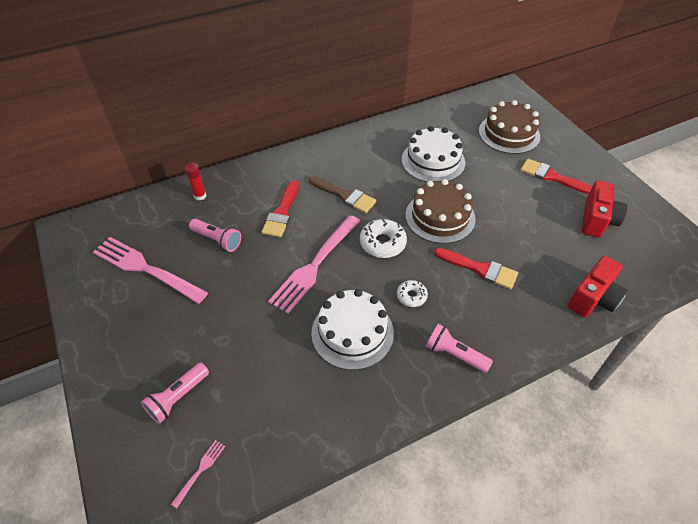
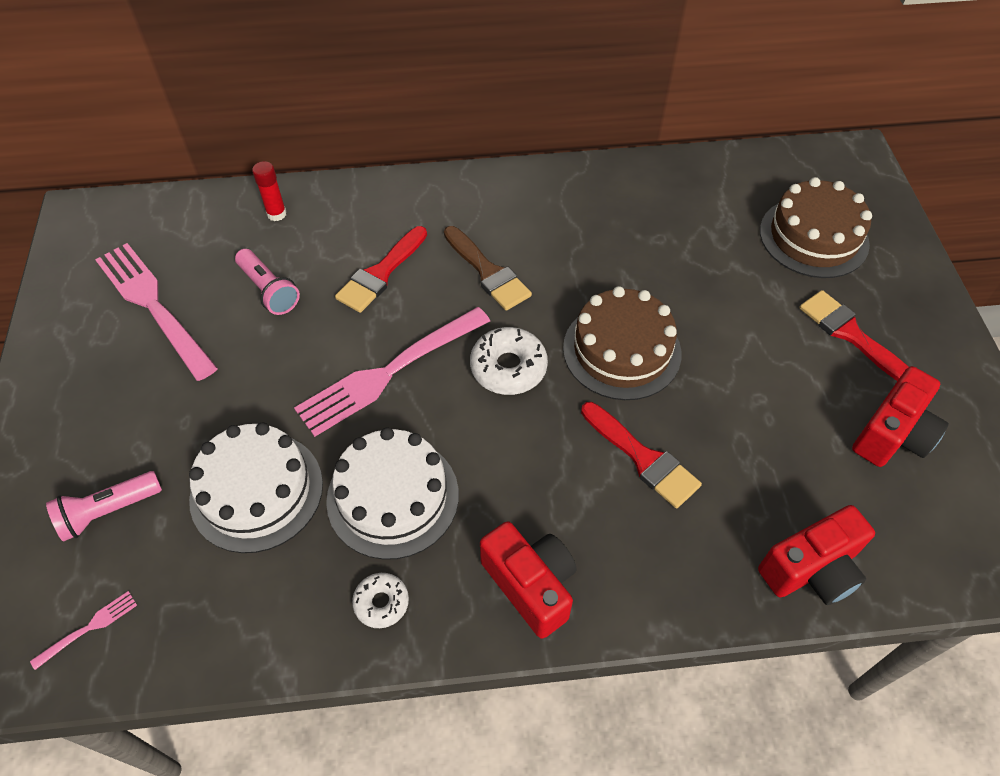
camera: 20 degrees right, 5 degrees up
white donut [397,280,428,307] -> white donut moved to [352,573,409,628]
white cake [402,126,465,182] -> white cake moved to [189,423,323,553]
pink flashlight [426,324,493,373] -> red camera [480,521,576,639]

